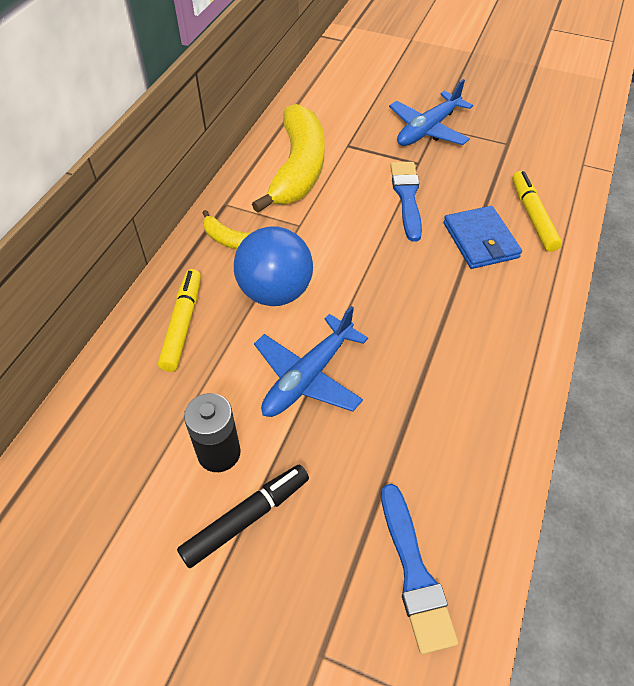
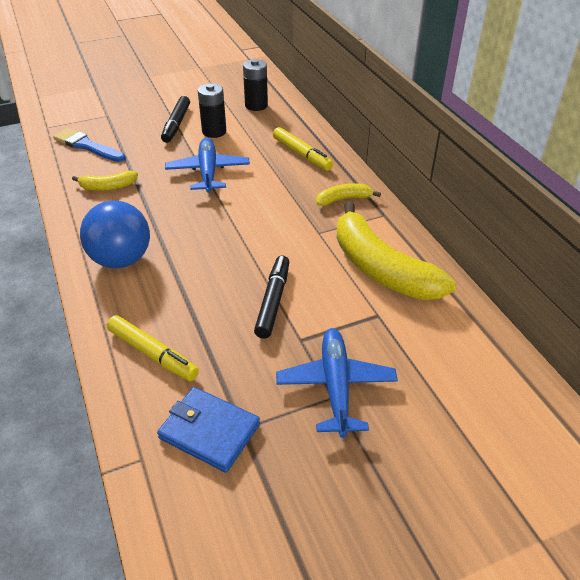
camera: 135 degrees right, 10 degrees down
blue ball [234,227,313,306] -> blue ball moved to [80,200,150,268]
blue brush [390,162,422,242] -> black marker [254,256,289,339]
blue wallet [444,206,522,269] -> blue wallet moved to [157,387,260,473]
none -> yellow banana [72,171,138,191]
none -> black battery [243,59,268,111]

